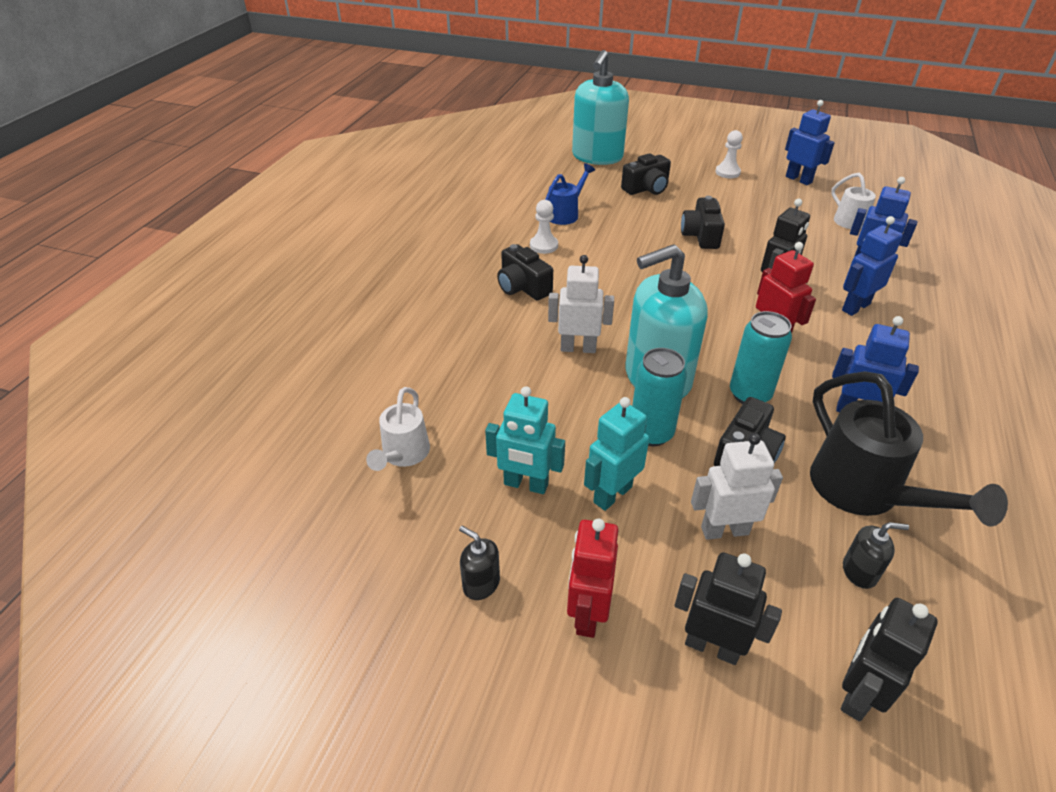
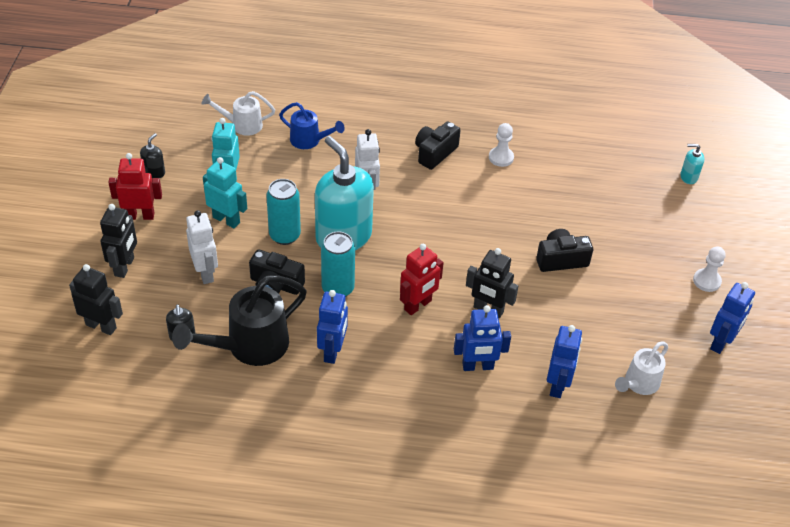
camera: 75 degrees right, 5 degrees up
blue watering can [545,163,595,225] -> blue watering can moved to [279,102,345,149]
turquoise soap dispenser [572,50,629,165] -> turquoise soap dispenser [680,144,704,184], size x0.41
black camera [621,153,671,195] -> none
blue robot [842,216,903,316] -> blue robot turned 135 degrees clockwise [454,305,511,371]

